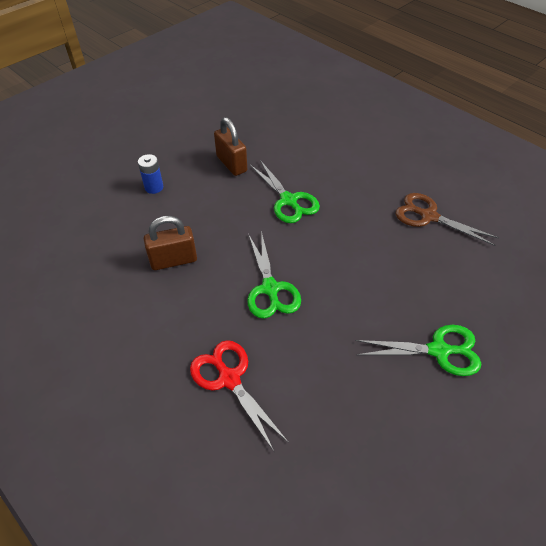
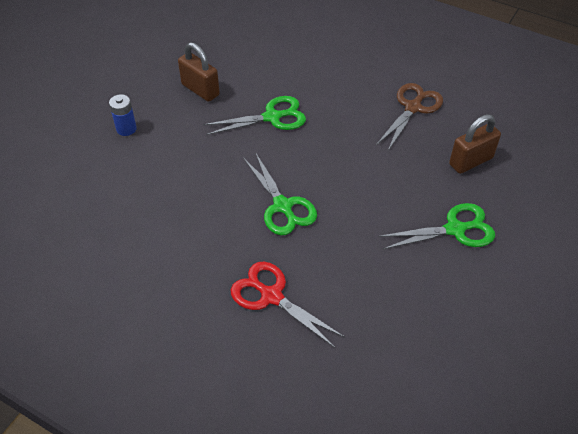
camera: 15 degrees left, 0 degrees up
brown padlock [144,216,197,270] -> brown padlock moved to [449,114,501,174]
green scissors [250,160,320,223] -> green scissors turned 60 degrees counterclockwise [203,96,306,135]
brown scissors [396,193,499,246] -> brown scissors turned 105 degrees clockwise [376,83,443,150]

